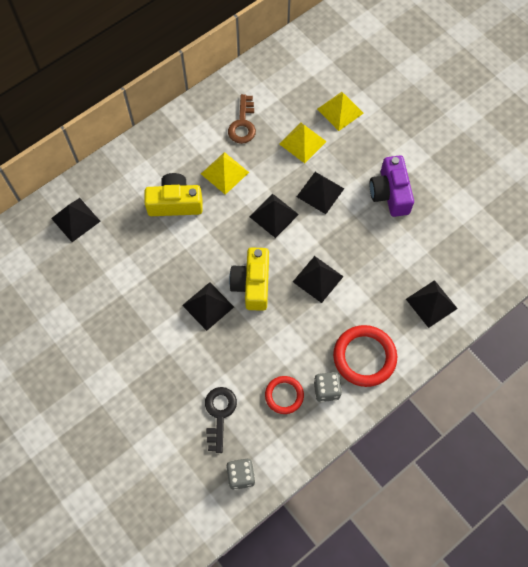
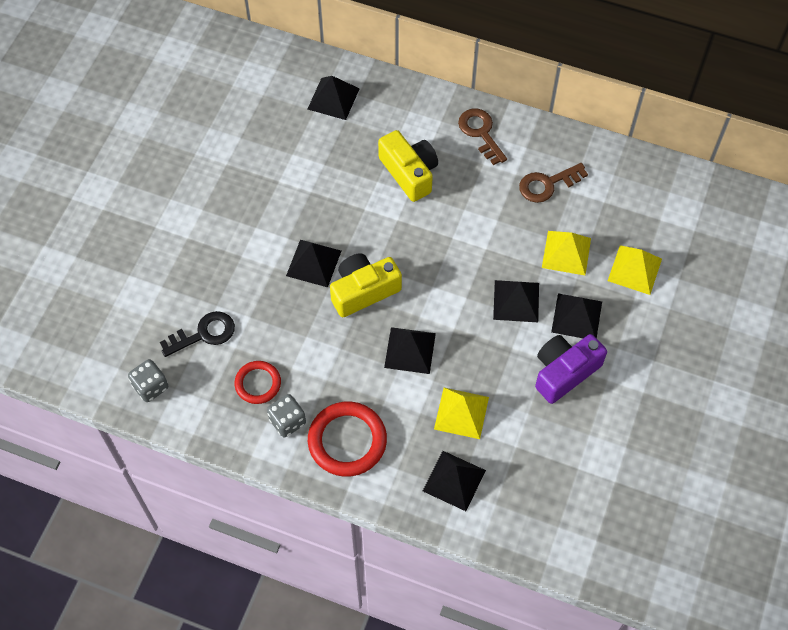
camera: 60 degrees right, 5 degrees down
yellow pyramid [201,152,249,195] -> yellow pyramid moved to [434,388,489,439]
black pyramid [249,194,299,238] -> black pyramid moved to [551,293,602,338]
none -> brown key [458,109,507,165]

